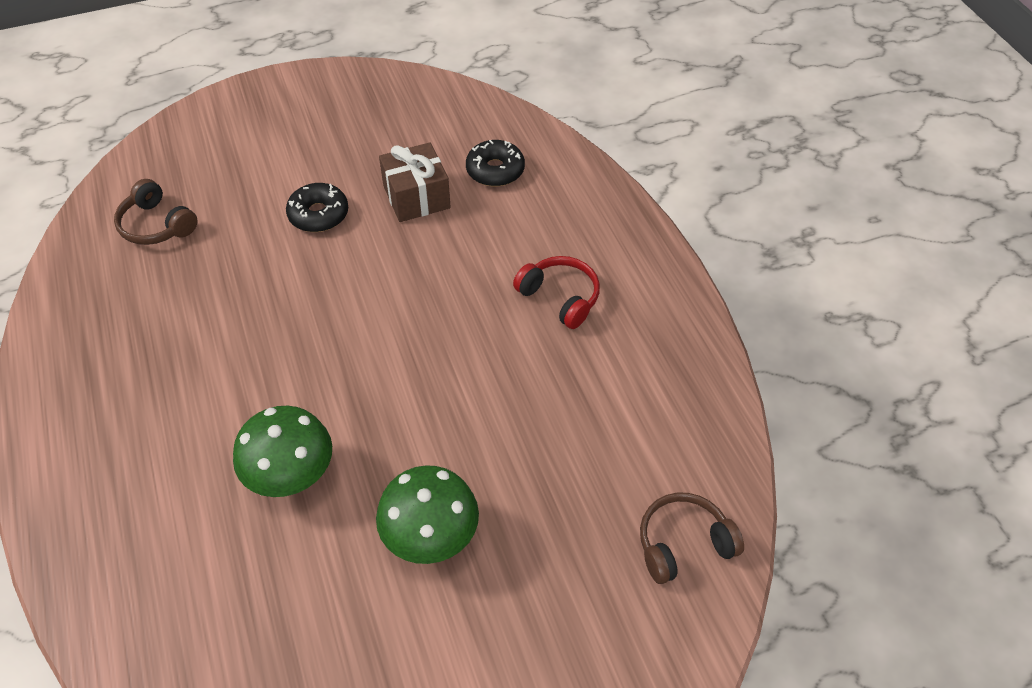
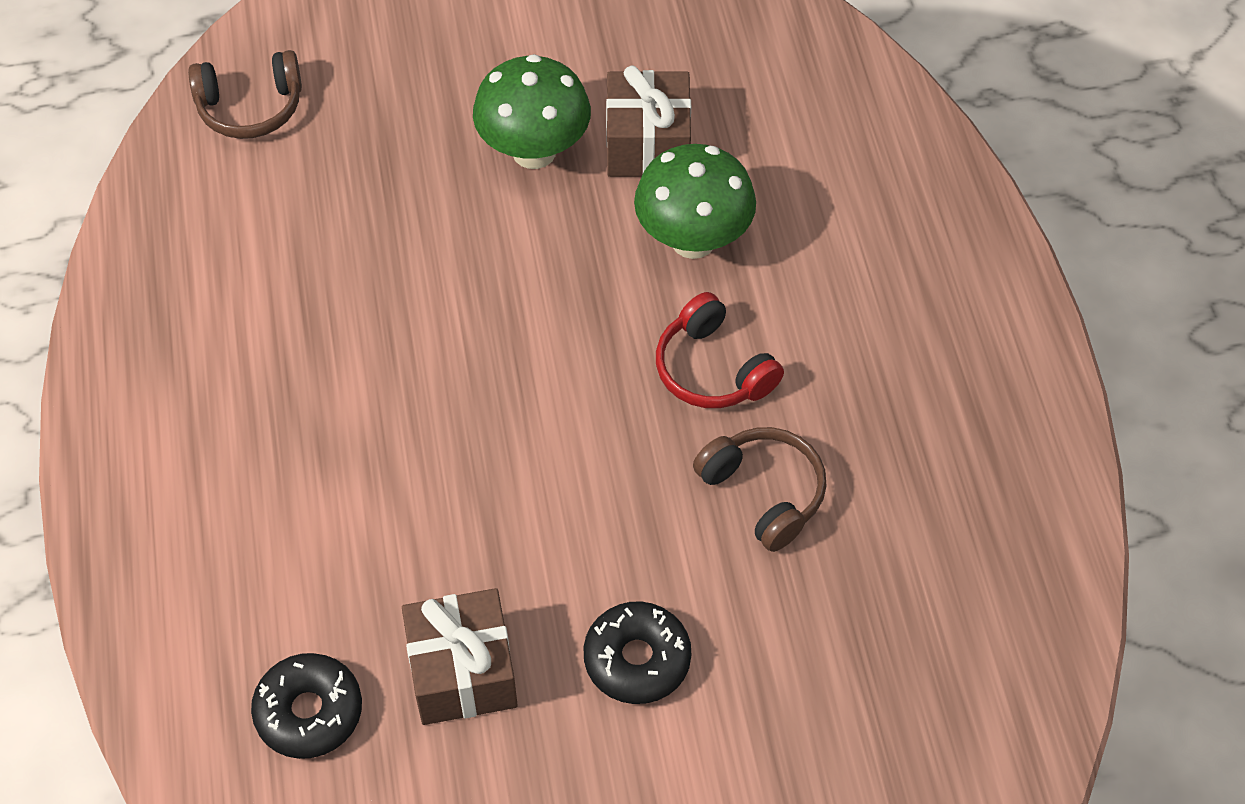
camera: 170 degrees left, 5 degrees up
brown headphones [114,179,198,245] -> brown headphones moved to [693,427,827,552]
red headphones [513,256,600,329] -> red headphones moved to [656,292,784,408]
none -> brown gift [606,66,691,177]

